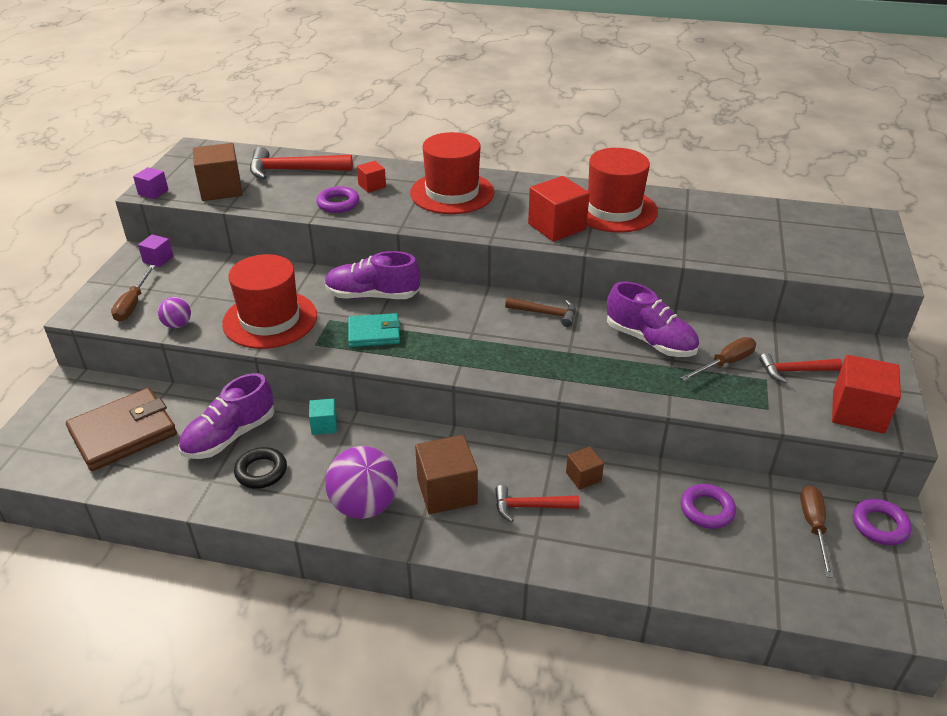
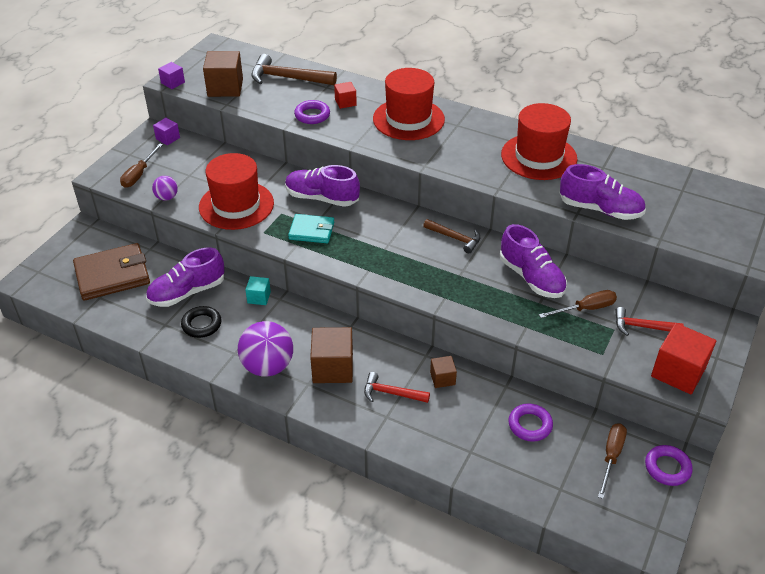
camera: 15 degrees right, 5 degrees up
red hammer [250,147,353,179] -> brown hammer [251,54,337,85]
red cube [528,176,590,242] -> none
none -> purple shoe [560,164,646,220]

